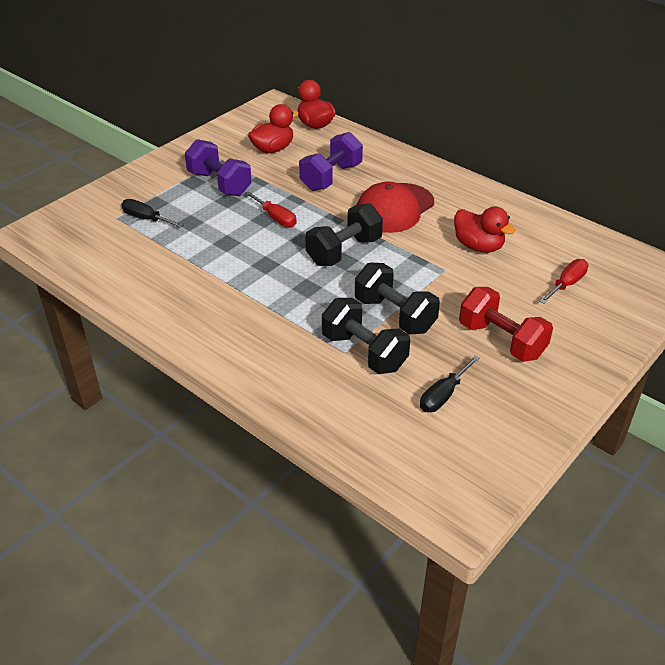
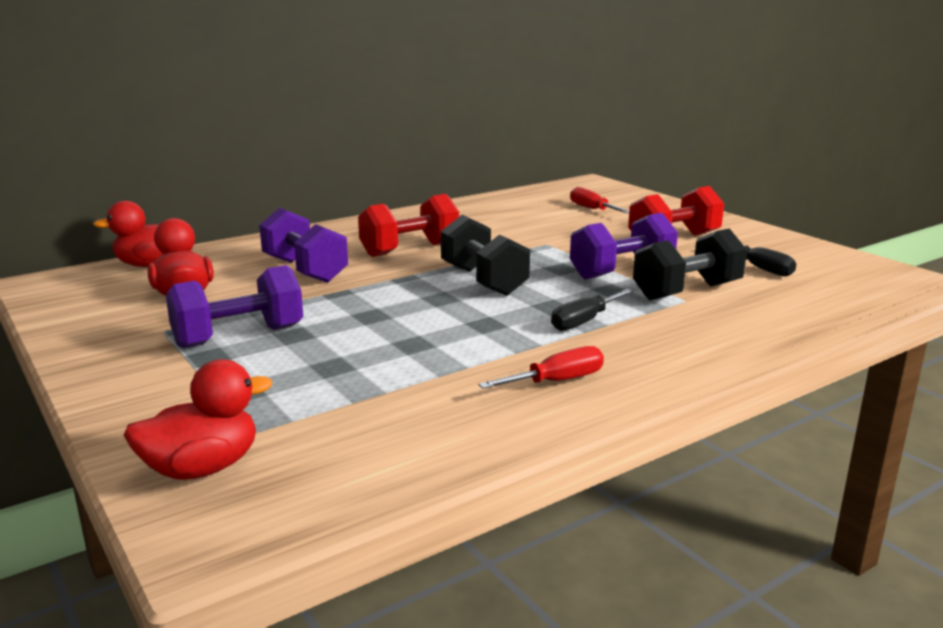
camera: 75 degrees left, 20 degrees down
black screwdriver [121,199,183,228] -> black screwdriver moved to [551,289,633,331]
red screwdriver [245,191,297,228] -> red screwdriver moved to [478,346,604,389]
black dumbbell [355,262,440,335] -> purple dumbbell [570,213,678,279]
red cap [357,182,434,233] -> red dumbbell [358,194,459,257]
red duck [454,206,516,253] -> red duck moved to [124,359,272,480]

